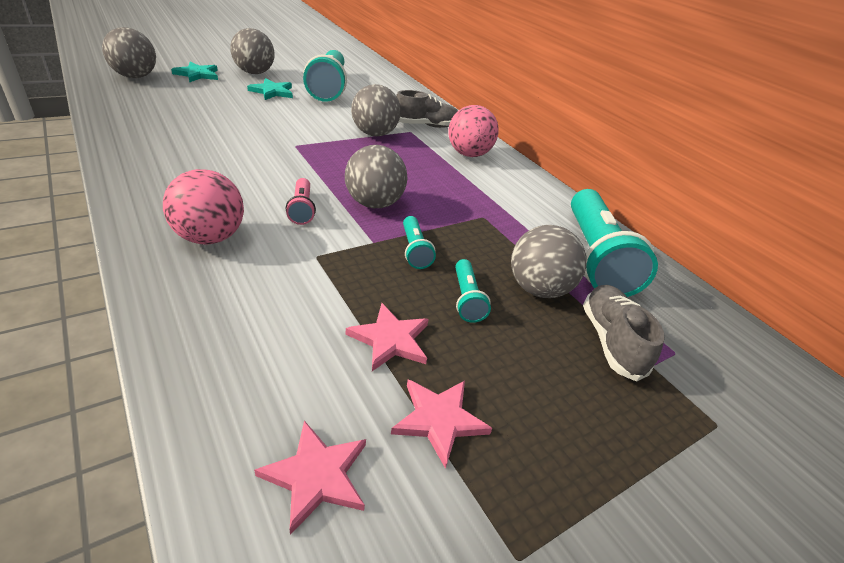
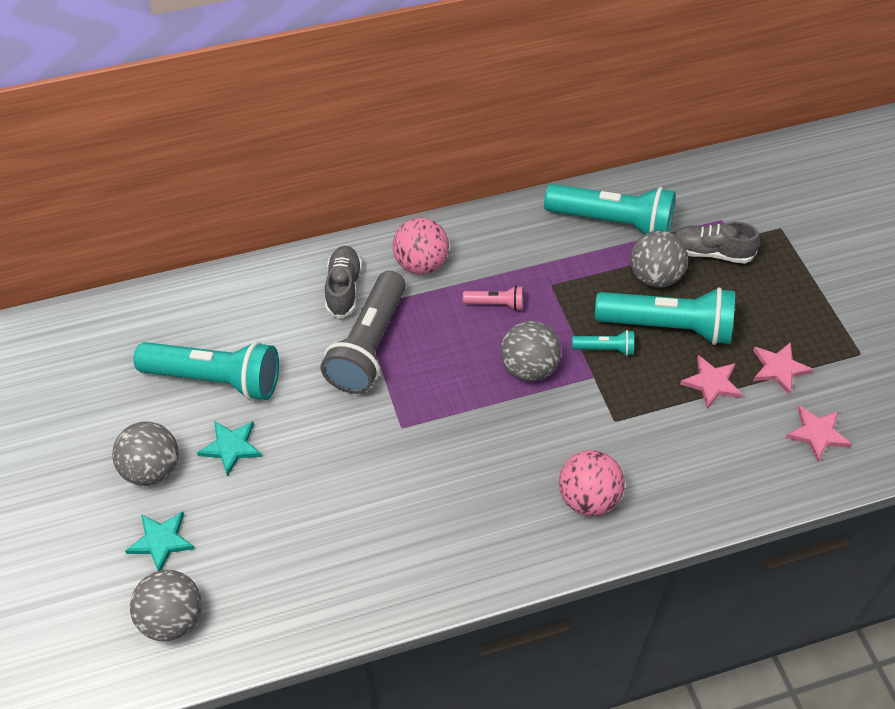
camera: 70 degrees left, 15 degrees up
pink flashlight [286,178,316,225] -> pink flashlight moved to [463,286,523,311]
grey ball [351,84,401,136] -> grey flashlight [320,271,406,394]
turquoise flashlight [455,259,491,323] -> turquoise flashlight [595,287,735,345], size x2.21

